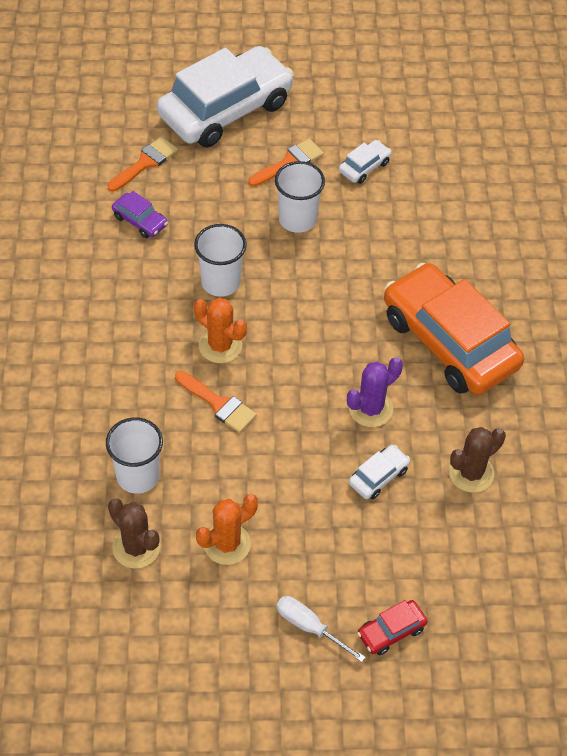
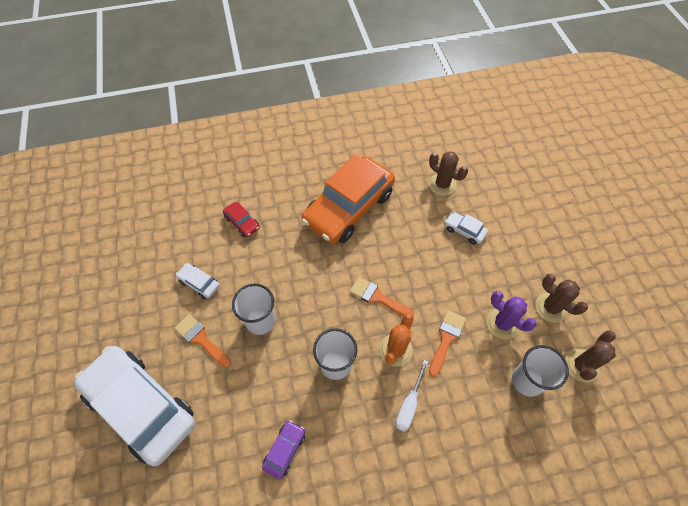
camera: 100 degrees left, 5 degrees up
orange brush [107,136,178,192] -> orange brush moved to [350,277,414,316]
orange cactus [196,494,258,565] -> brown cactus [535,274,588,323]
white screwdriver [276,596,366,662] -> white screwdriver moved to [395,360,428,432]
purple cactus [347,357,403,427] -> purple cactus moved to [486,291,537,339]
red car [357,600,428,655] -> red car moved to [223,202,260,237]

